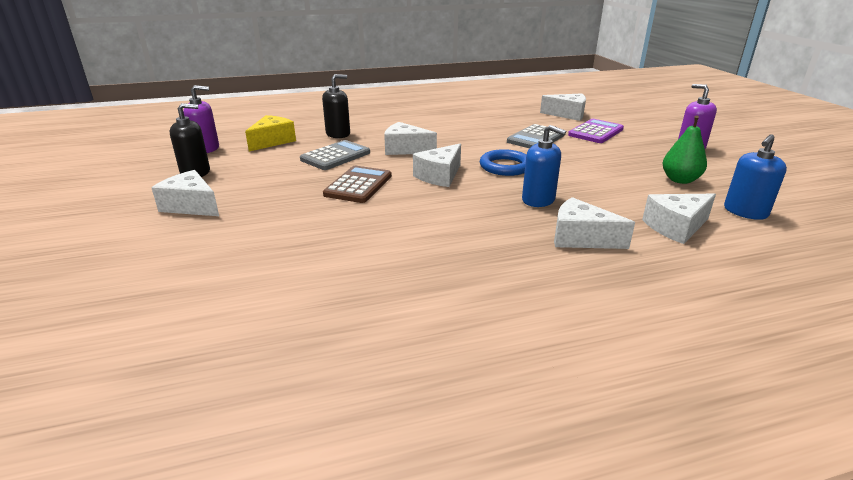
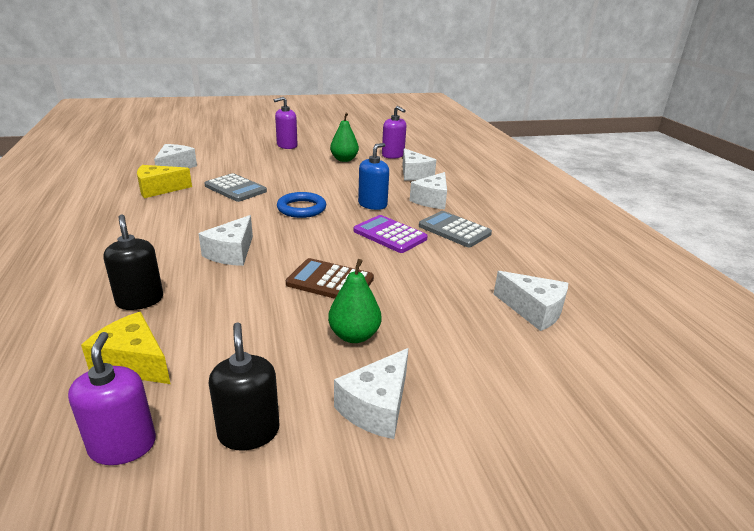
camera: 90 degrees left, 0 degrees up
grey calculator [300,140,370,170] -> grey calculator moved to [419,211,492,247]
white cheese [413,143,461,187] -> white cheese moved to [494,271,568,331]
purple calculator [568,119,624,143] -> purple calculator moved to [353,215,428,253]
blue soap dispenser [724,134,787,220] -> purple soap dispenser [382,106,406,159]
none -> yellow cheese [137,165,192,198]
none -> green pear [328,259,381,343]

